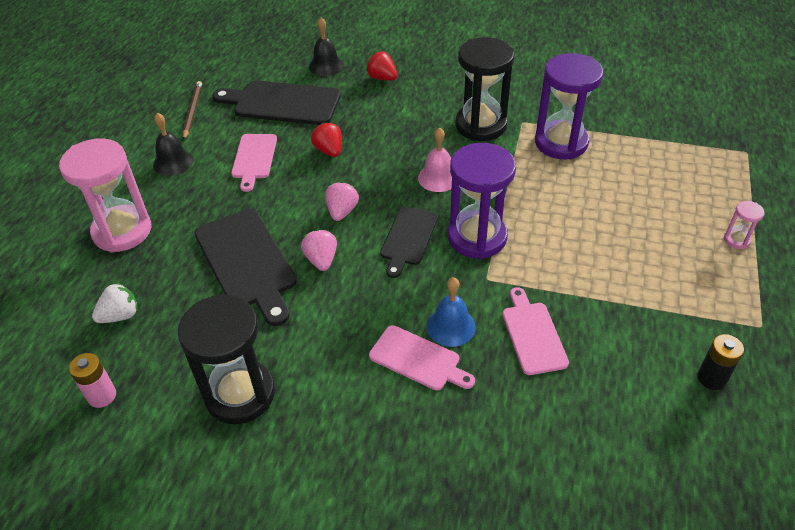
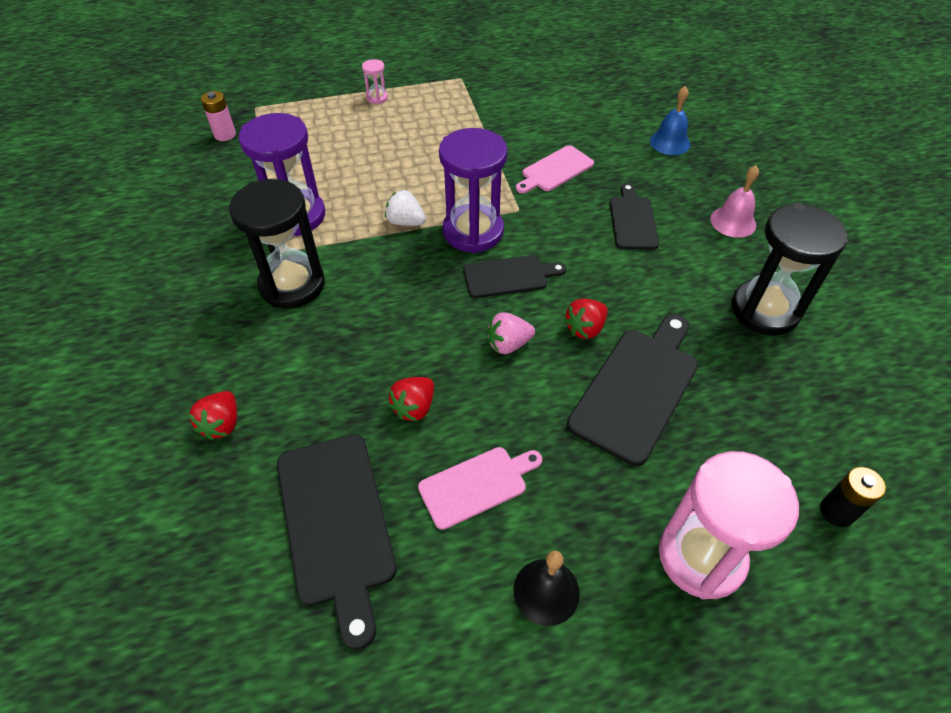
camera: 120 degrees left, 5 degrees up
pink battery [69,353,116,408] -> pink battery moved to [201,91,236,141]
white strawberry [92,283,138,323] -> white strawberry moved to [385,190,426,226]
brown pencil [183,81,202,140] -> none
pink strawberry [301,229,337,271] -> red strawberry [564,299,608,339]
black bell [309,18,344,76] -> none
pink cutting board [369,325,475,390] -> black cutting board [610,183,659,250]
pink bell [418,128,452,192] -> pink bell moved to [710,165,759,238]
blue bell [427,277,476,347] -> blue bell moved to [650,86,690,155]
black battery [697,334,744,390] -> black battery moved to [820,467,886,527]

